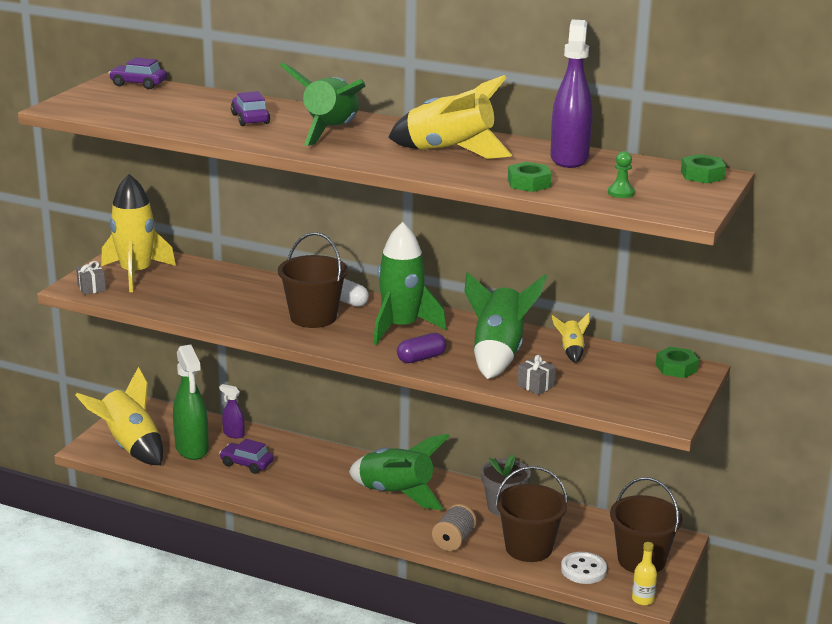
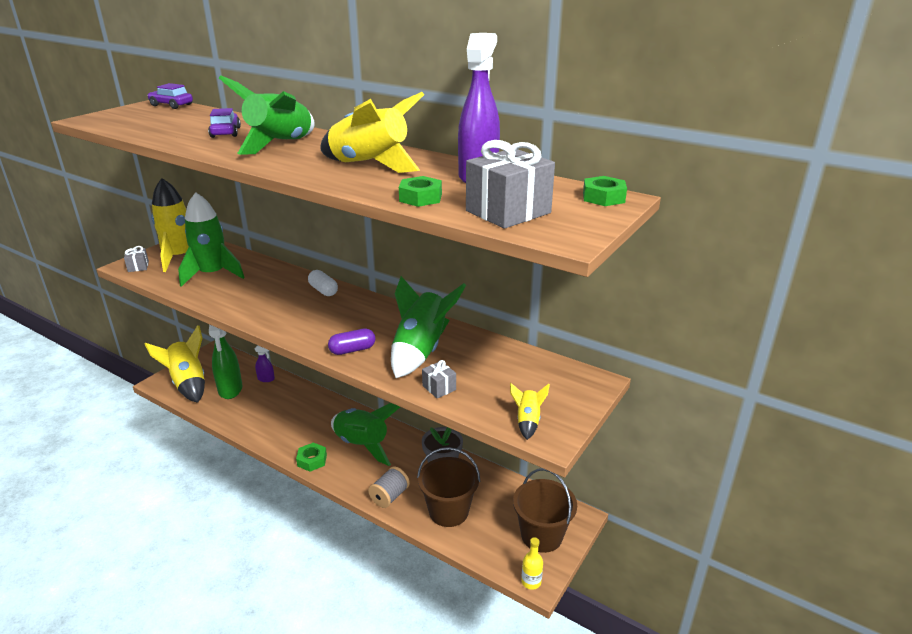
camera: 10 degrees right, 5 degrees up
purple spray bottle [219,384,244,439] -> purple spray bottle turned 150 degrees clockwise [255,345,275,382]
purple car [219,439,274,474] -> none
brown bucket [278,232,348,328] -> none
green rocket [373,222,446,345] -> green rocket moved to [178,192,245,287]
yellow rocket [552,313,590,363] -> yellow rocket moved to [510,383,550,440]
white button [561,552,607,584] -> none
green pawn [608,151,635,198] -> grey gift [466,140,555,229]
green nut [656,347,699,378] -> green nut moved to [296,442,327,472]

